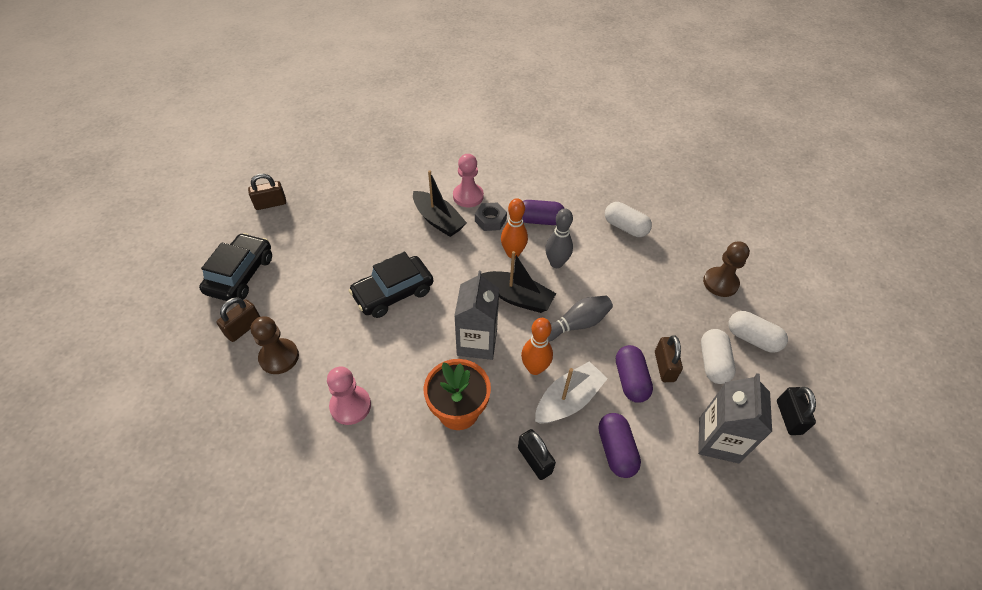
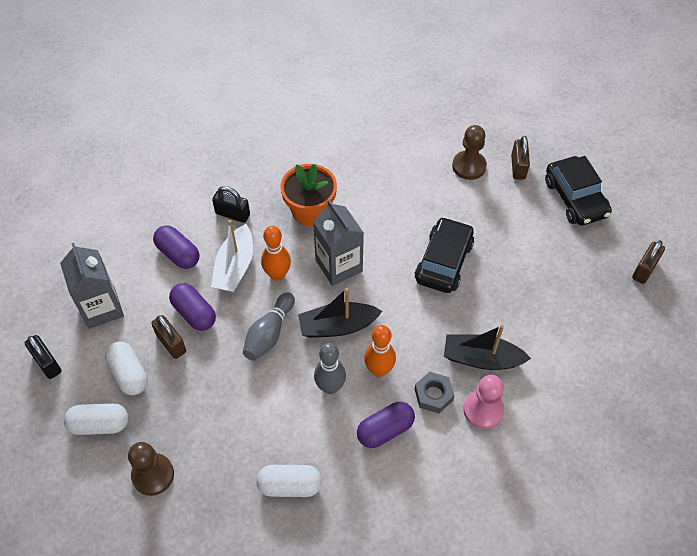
camera: 145 degrees right, 5 degrees up
pink pawn [327,366,371,425] -> none

